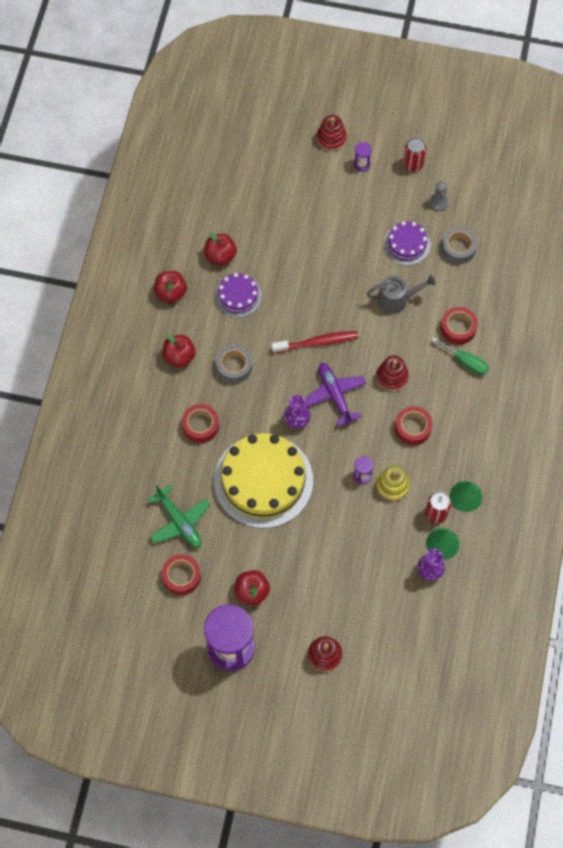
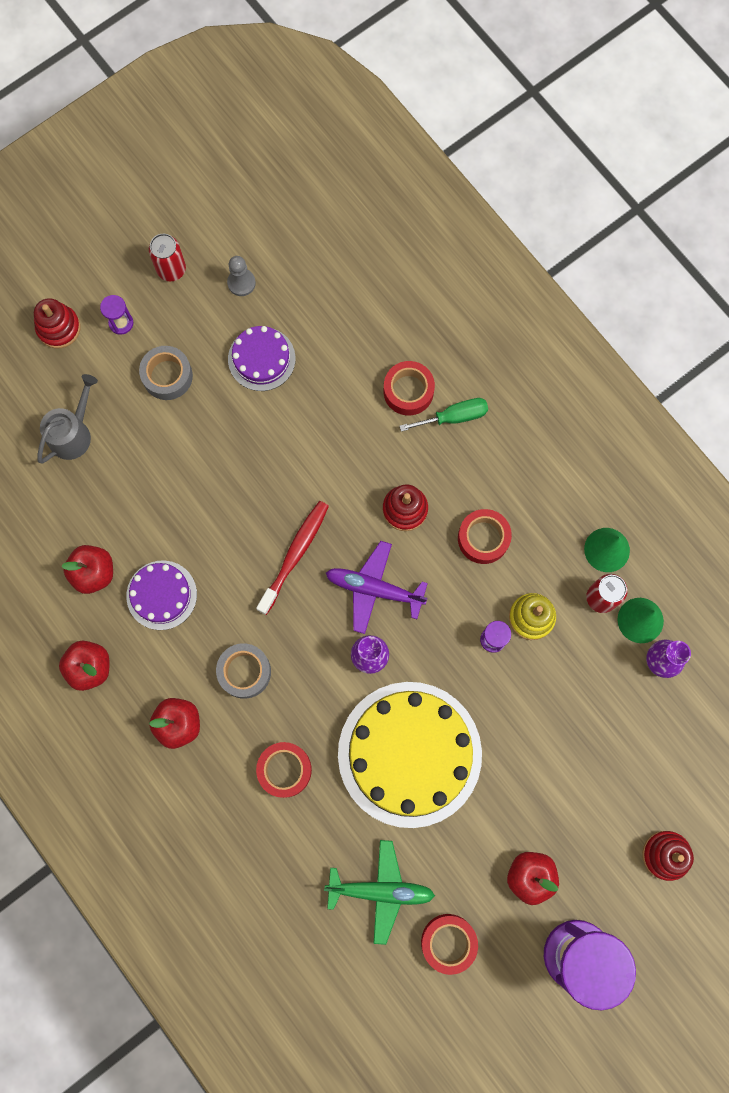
camera: 50 degrees left, 10 degrees up
grey watering can [366,275,436,314] -> grey watering can moved to [37,374,98,464]
grey tape [441,227,477,264] -> grey tape moved to [139,346,193,400]

